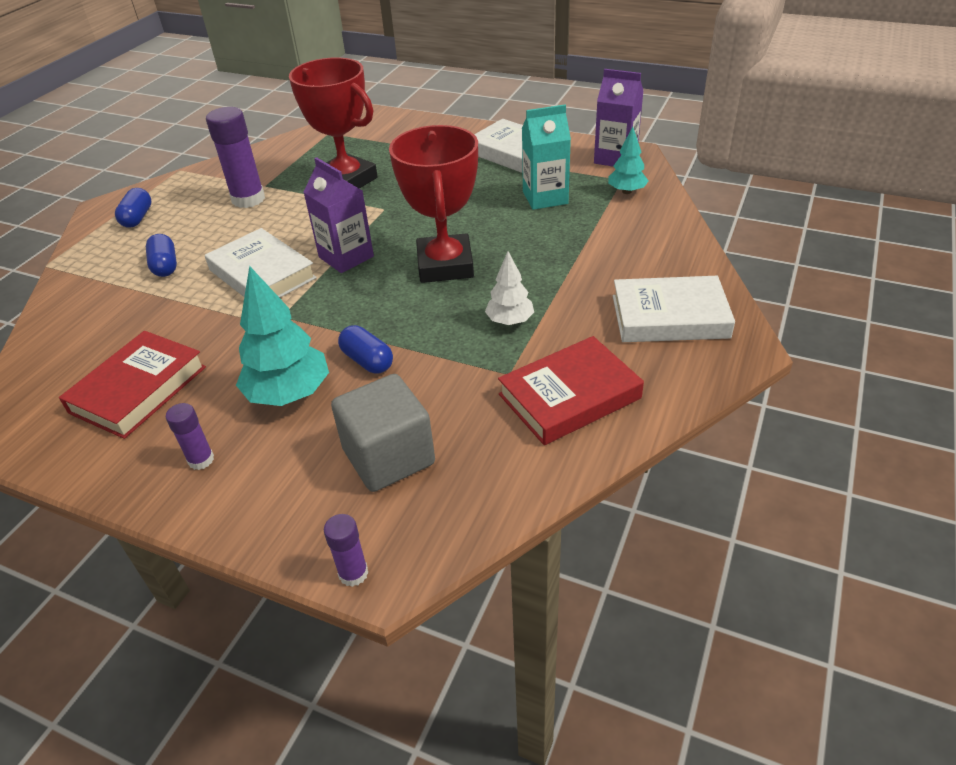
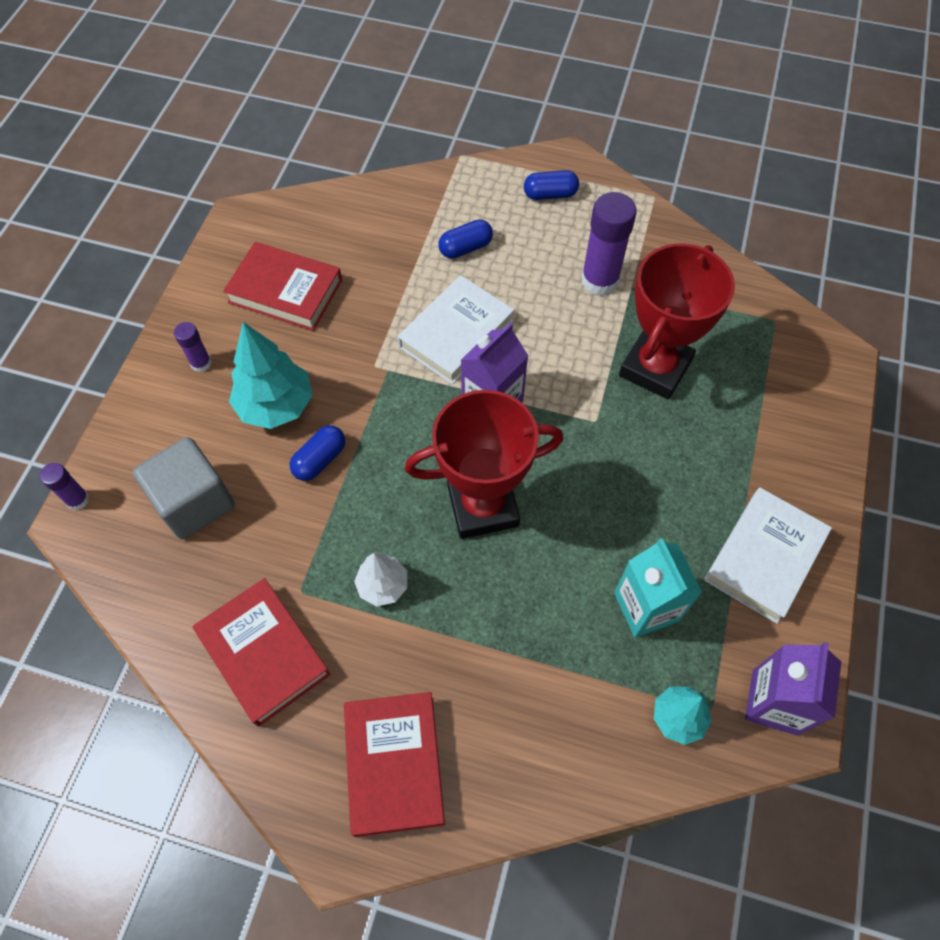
camera: 80 degrees right, 20 degrees up
white book [613,276,735,342] -> red book [344,692,445,837]

